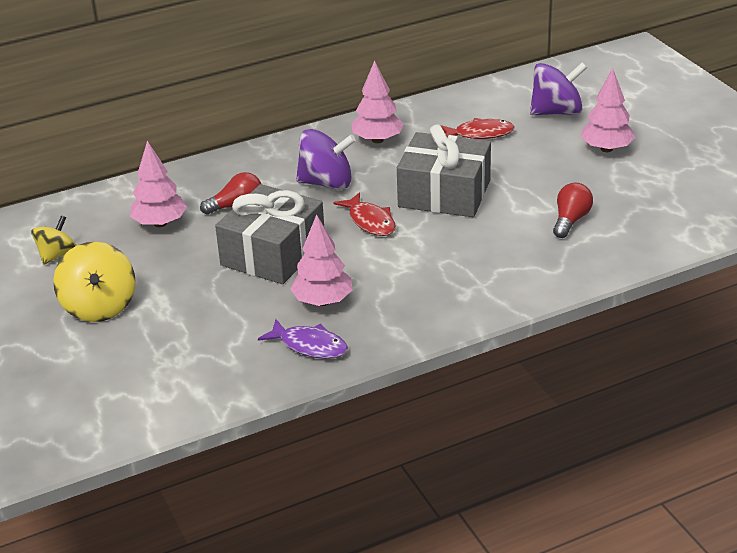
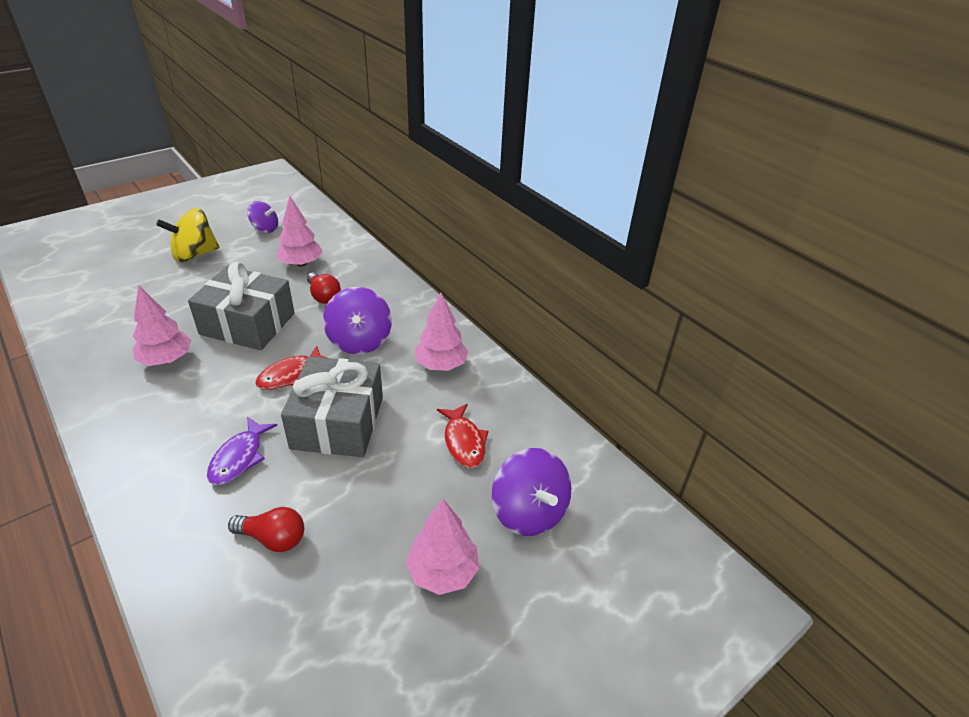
camera: 75 degrees right, 5 degrees up
yellow spinning top [31,216,77,265] -> purple spinning top [247,201,278,233]
purple fish [258,319,348,359] -> purple fish moved to [207,417,277,485]

